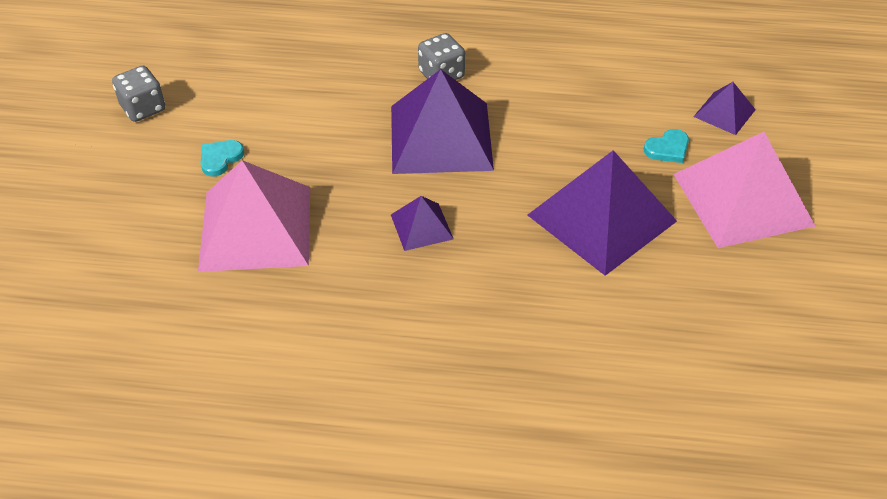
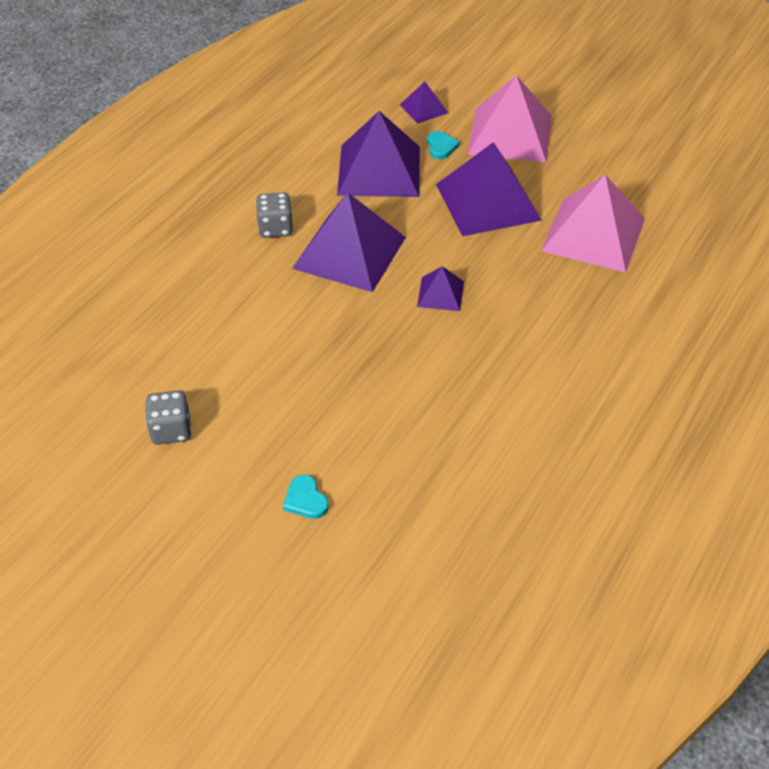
camera: 65 degrees left, 0 degrees up
pink pyramid [198,160,310,272] -> pink pyramid moved to [541,175,645,273]
turquoise heart [200,140,244,176] -> turquoise heart moved to [283,475,329,519]
none -> purple pyramid [337,111,420,197]

